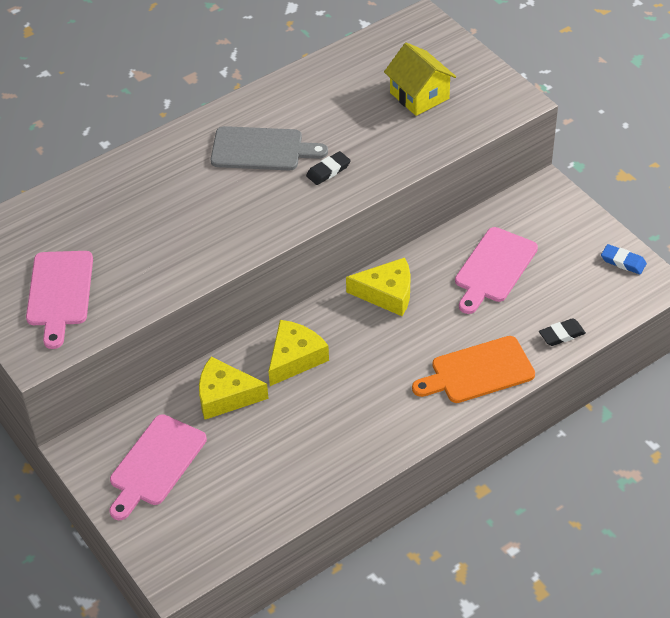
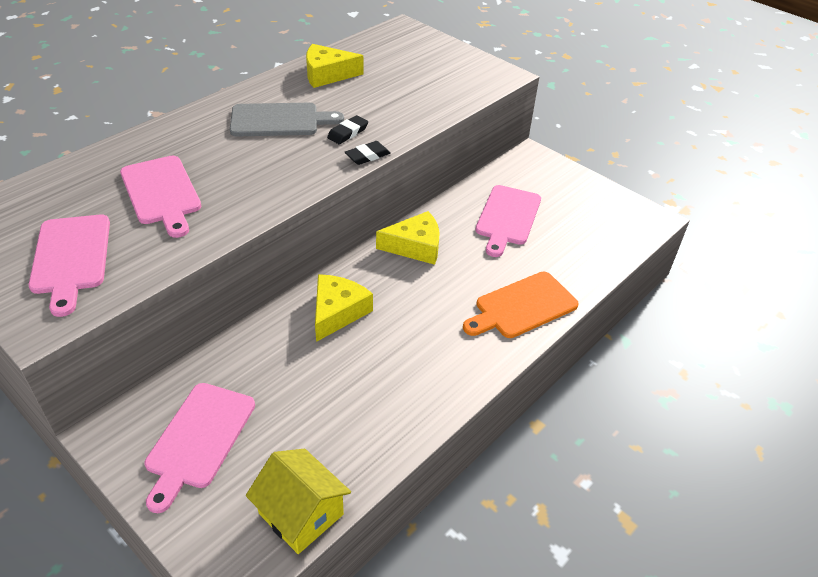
camera: 15 degrees left, 5 degrees down
yellow cheese [199,357,269,420] -> yellow cheese moved to [306,44,363,88]
yellow house [384,43,456,116] -> yellow house moved to [246,449,351,554]
black eraser [539,318,586,346] -> black eraser moved to [345,141,391,165]
blue eraser [601,244,647,275] -> none
none -> pink cutting board [120,155,202,238]

